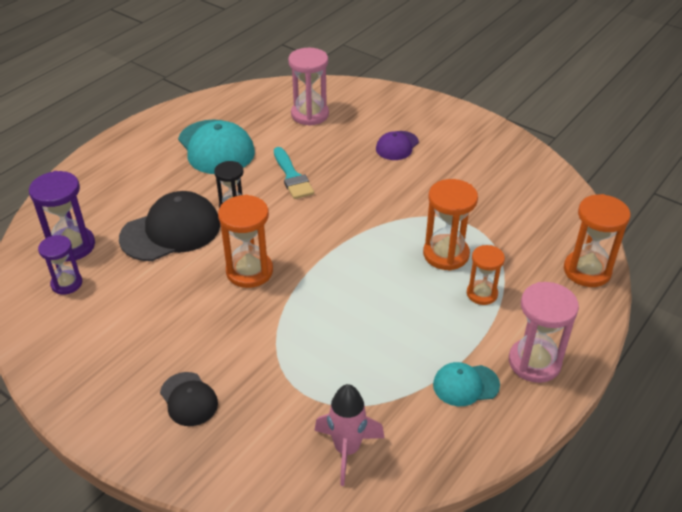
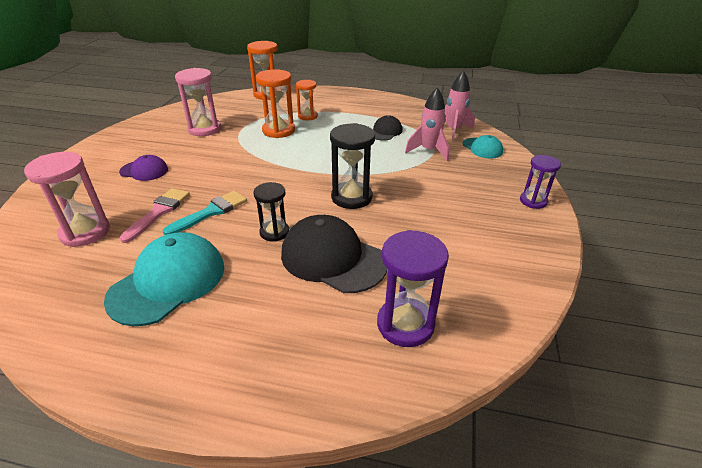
camera: 115 degrees left, 5 degrees down
purple hourglass [38,235,82,294] -> purple hourglass moved to [520,155,561,209]
black cap [160,372,218,426] -> black cap moved to [373,116,403,141]
orange hourglass [218,195,273,288] -> black hourglass [330,123,375,209]
turquoise cap [433,362,500,406] -> turquoise cap moved to [463,135,503,159]
pink hourglass [509,282,579,383] -> pink hourglass moved to [175,68,221,136]
none -> pink brush [120,188,190,243]
none -> pink rocket [405,87,449,161]

